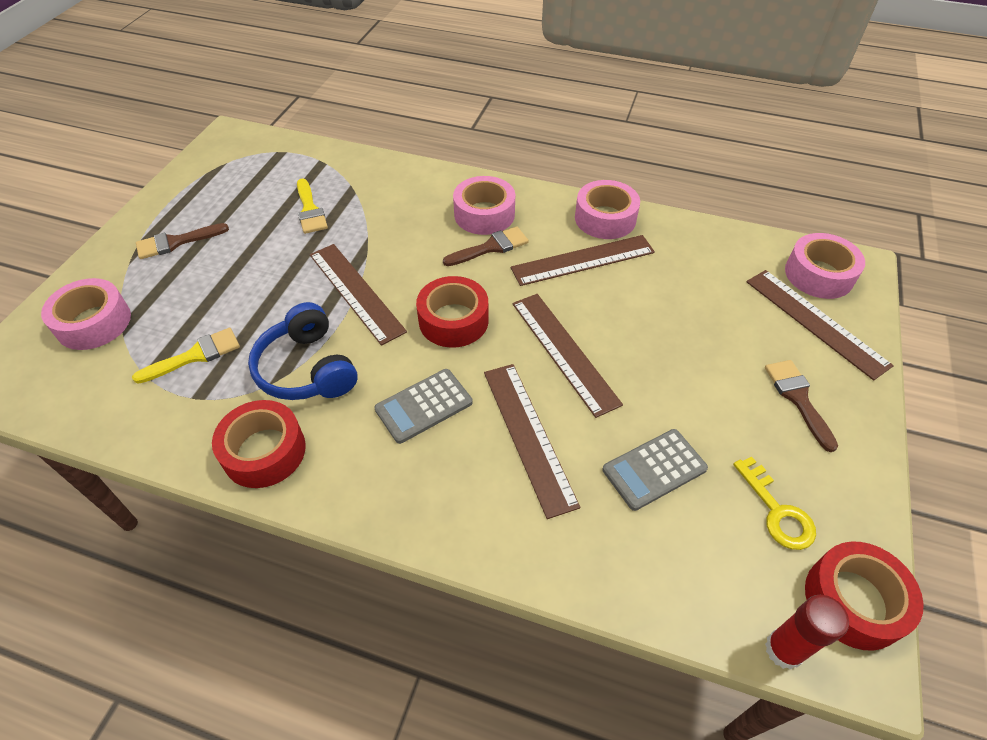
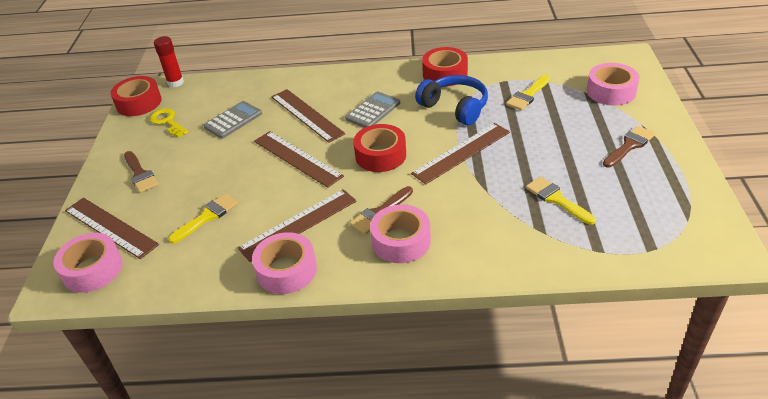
camera: 165 degrees right, 10 degrees down
brown ruler [310,244,407,346] -> brown ruler turned 75 degrees counterclockwise [411,123,510,184]
none -> yellow brush [168,194,238,244]

